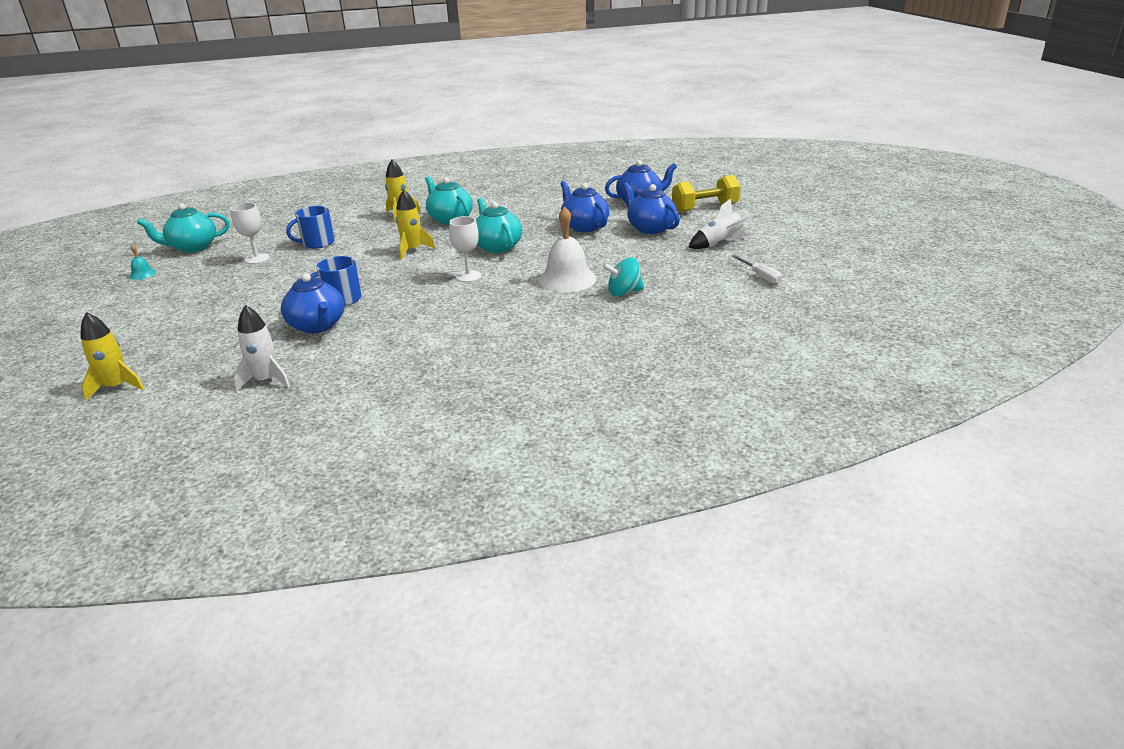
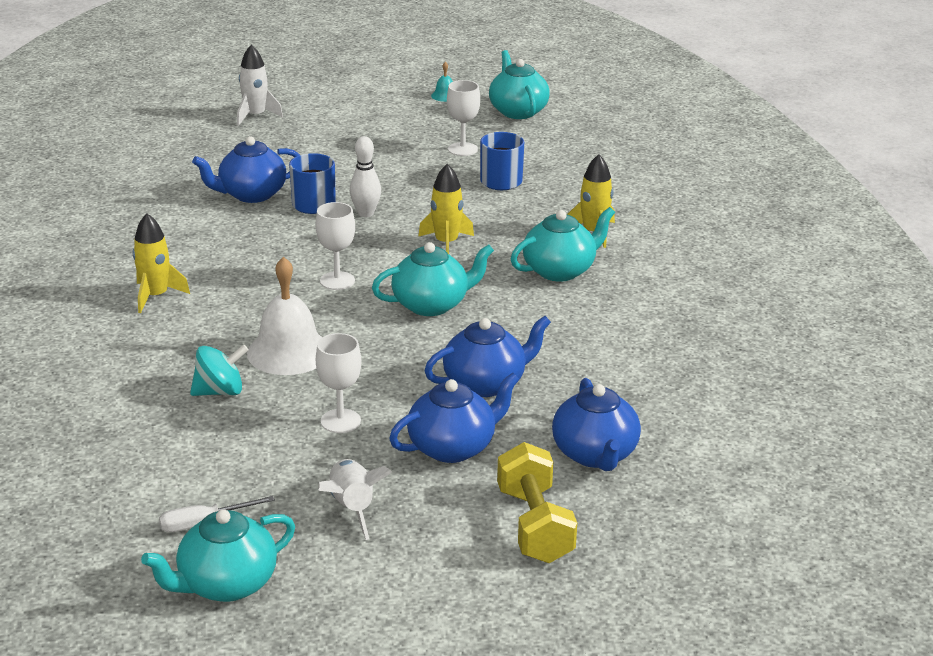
camera: 95 degrees right, 0 degrees up
yellow rocket [80,312,144,401] -> yellow rocket moved to [133,213,190,313]
white rocket [234,305,290,391] -> white rocket moved to [237,45,283,126]
turquoise spinning top [602,257,644,296] -> turquoise spinning top turned 75 degrees clockwise [190,344,249,396]
none -> turquoise teapot [141,509,295,602]
none -> white goblet [316,333,361,433]
none -> white bowling pin [350,136,381,217]

